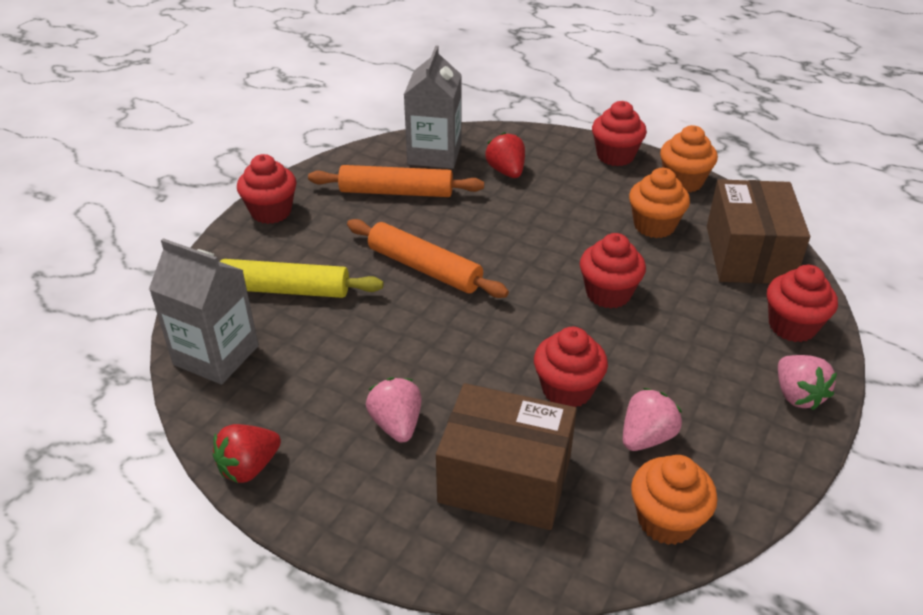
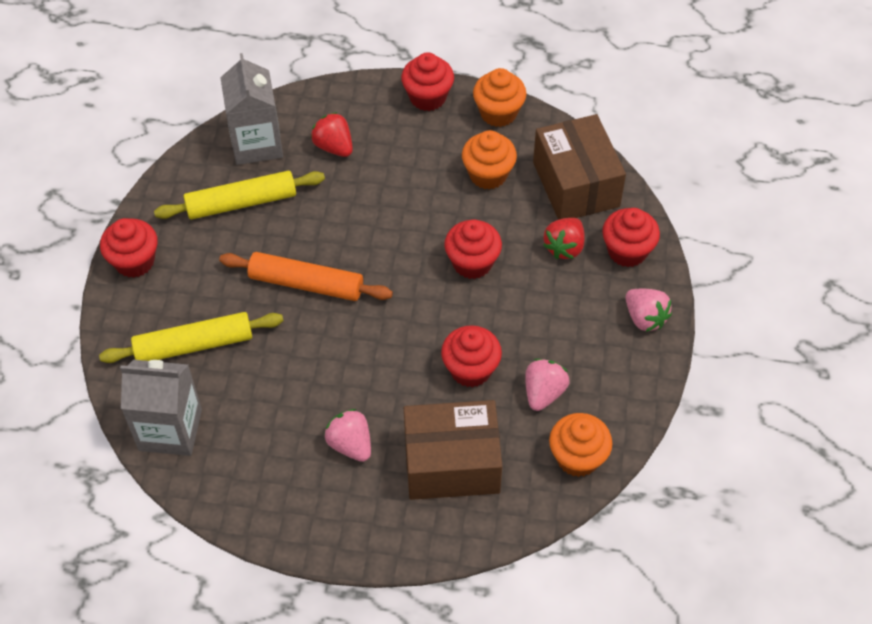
camera: 20 degrees left, 15 degrees up
red strawberry [213,424,281,483] -> red strawberry moved to [543,218,585,259]
orange rolling pin [308,165,484,197] -> yellow rolling pin [154,171,325,219]

